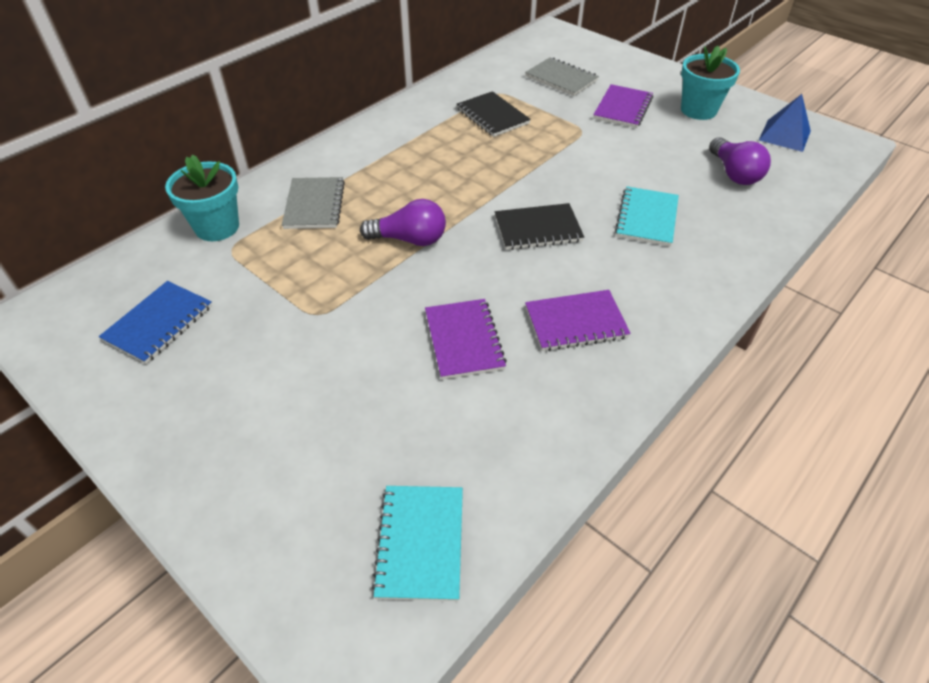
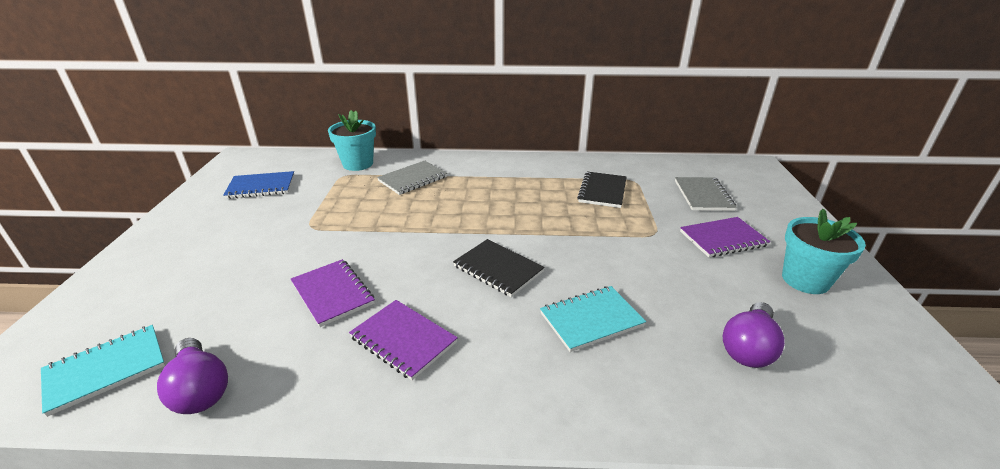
camera: 50 degrees right, 15 degrees down
purple light bulb [360,199,446,246] -> purple light bulb moved to [157,338,228,414]
purple notebook [425,299,507,380] -> purple notebook turned 75 degrees counterclockwise [291,259,375,327]
blue pyramid [759,94,811,152] -> none

